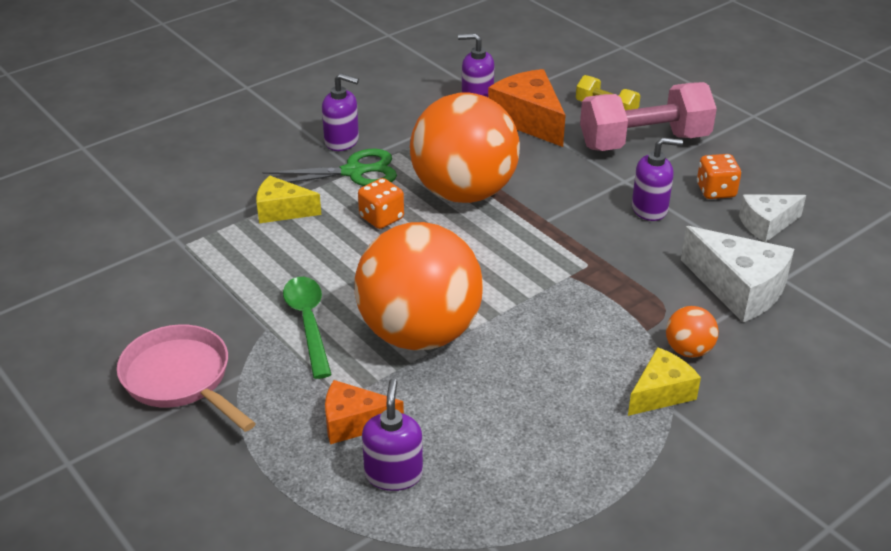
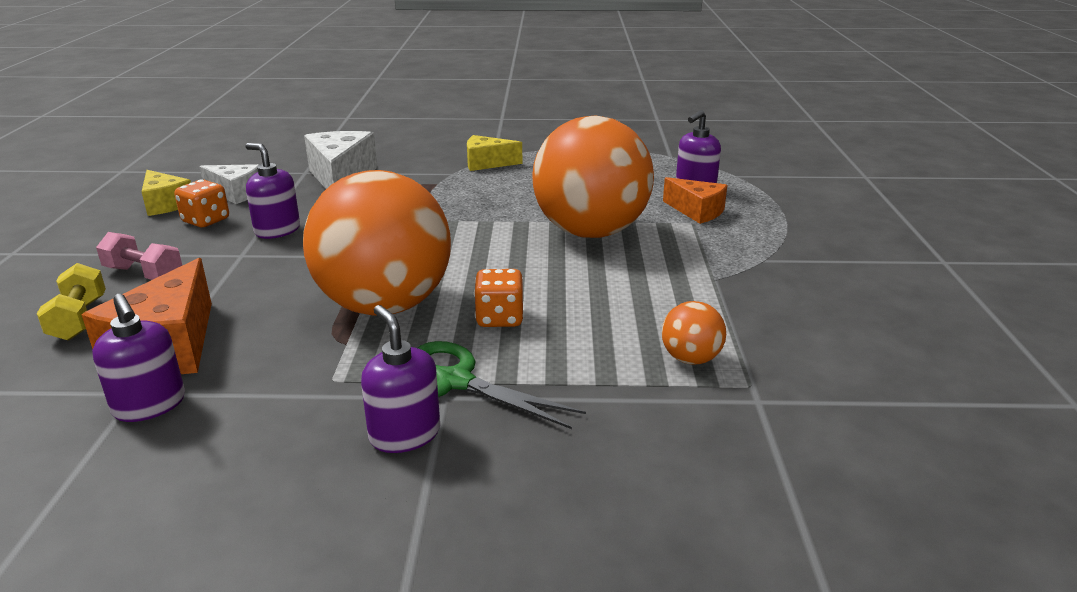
camera: 140 degrees left, 10 degrees down
pink pan [117,324,256,432] -> none
yellow cheese [256,176,321,223] -> yellow cheese moved to [141,170,191,216]
green spoon [283,277,332,379] -> none
pink dumbbell [580,82,717,151] -> pink dumbbell [96,232,182,280], size x0.51
orange ball [666,306,719,358] -> orange ball moved to [662,301,726,365]

